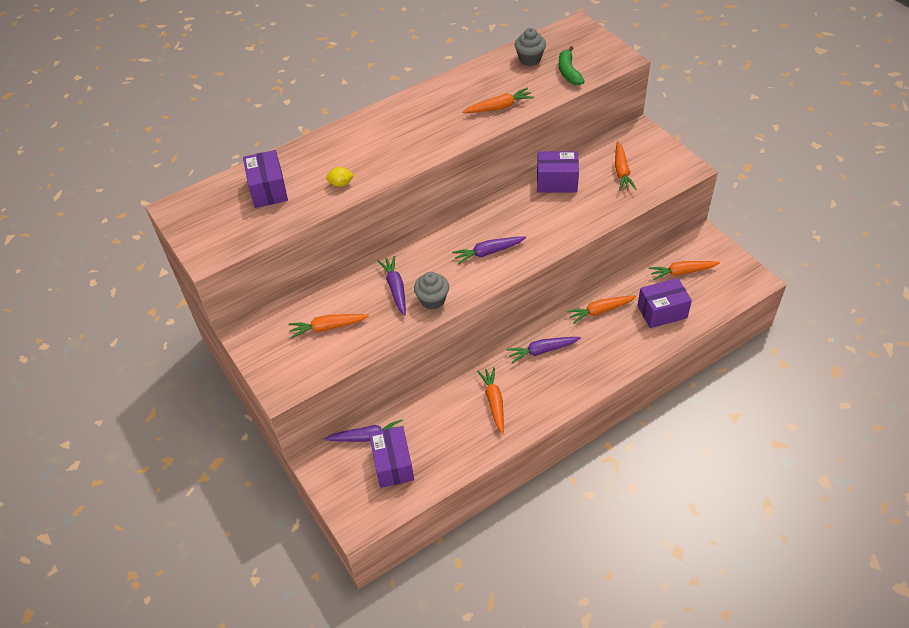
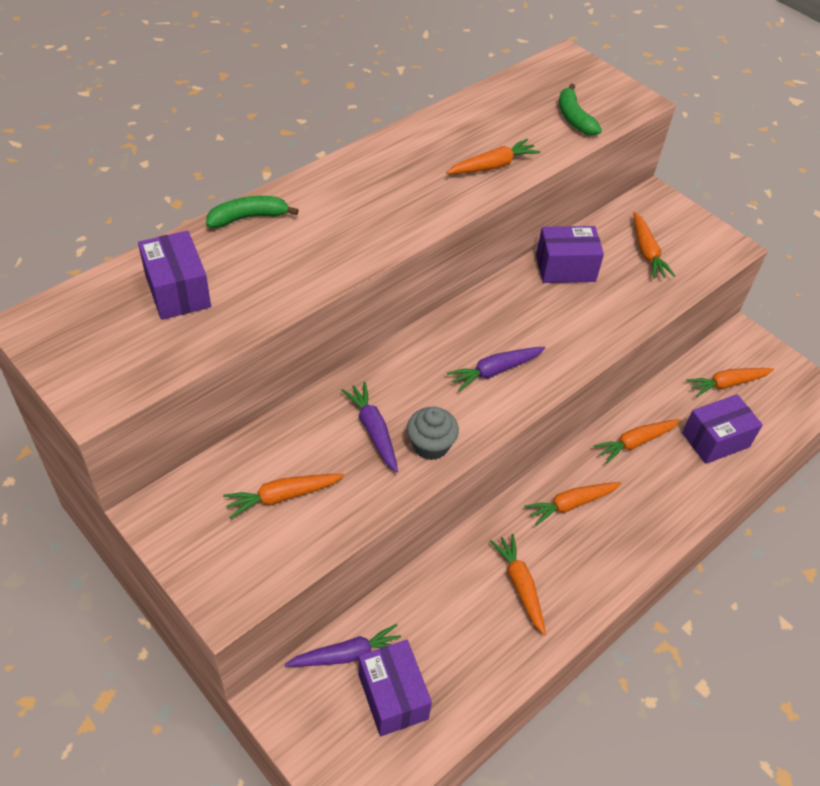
camera: 15 degrees left, 0 degrees up
yellow lemon [326,167,354,187] -> none
purple carrot [507,337,581,363] -> orange carrot [524,482,621,526]
grey cupcake [515,28,546,66] -> none
none -> green banana [206,196,299,228]

